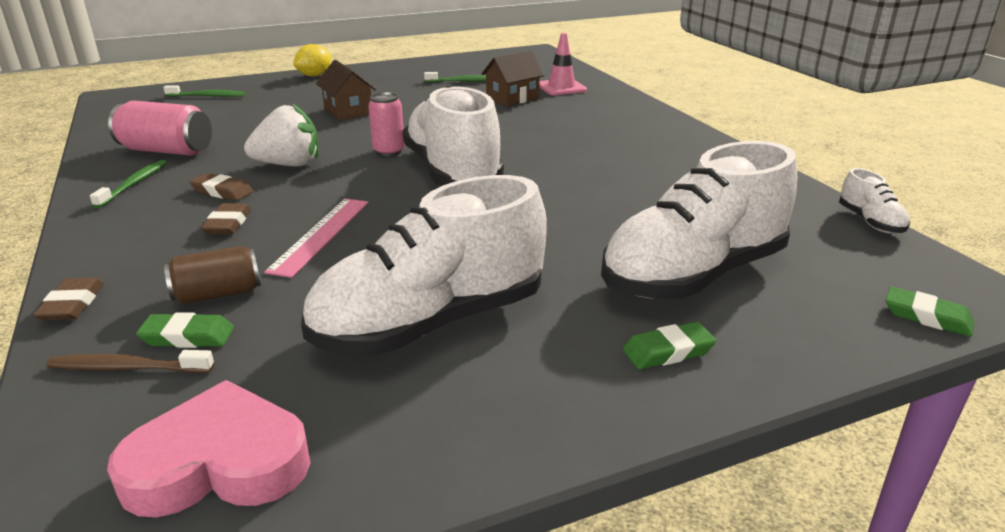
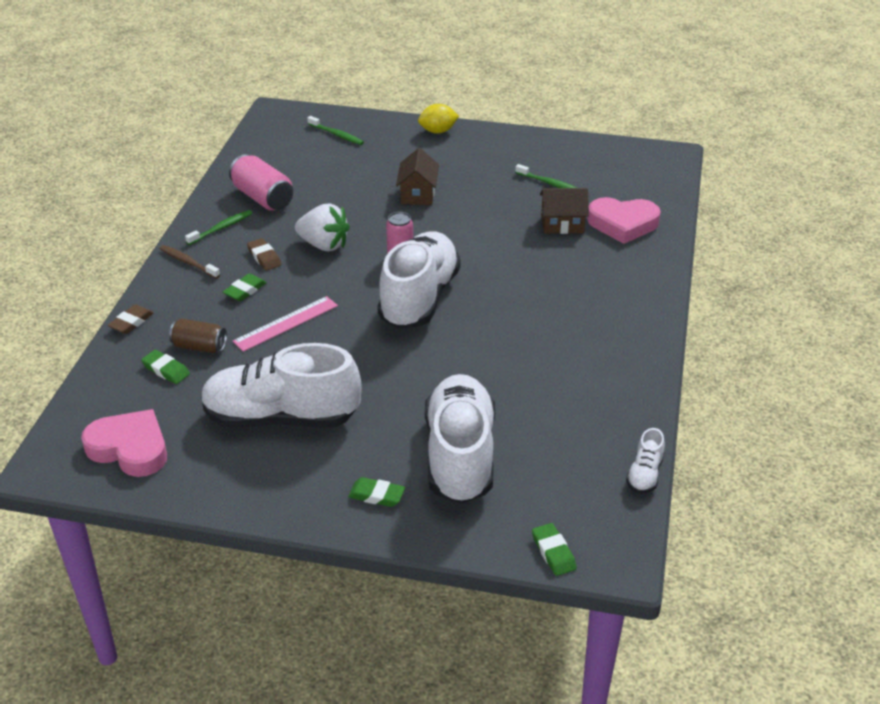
camera: 35 degrees right, 10 degrees up
brown toothbrush [46,350,214,373] -> brown toothbrush moved to [160,245,220,279]
brown eraser [201,203,251,235] -> green eraser [223,274,267,301]
pink traffic cone [539,33,587,95] -> pink heart [587,197,661,244]
white shoe [601,141,797,299] -> white shoe turned 90 degrees clockwise [425,374,495,504]

